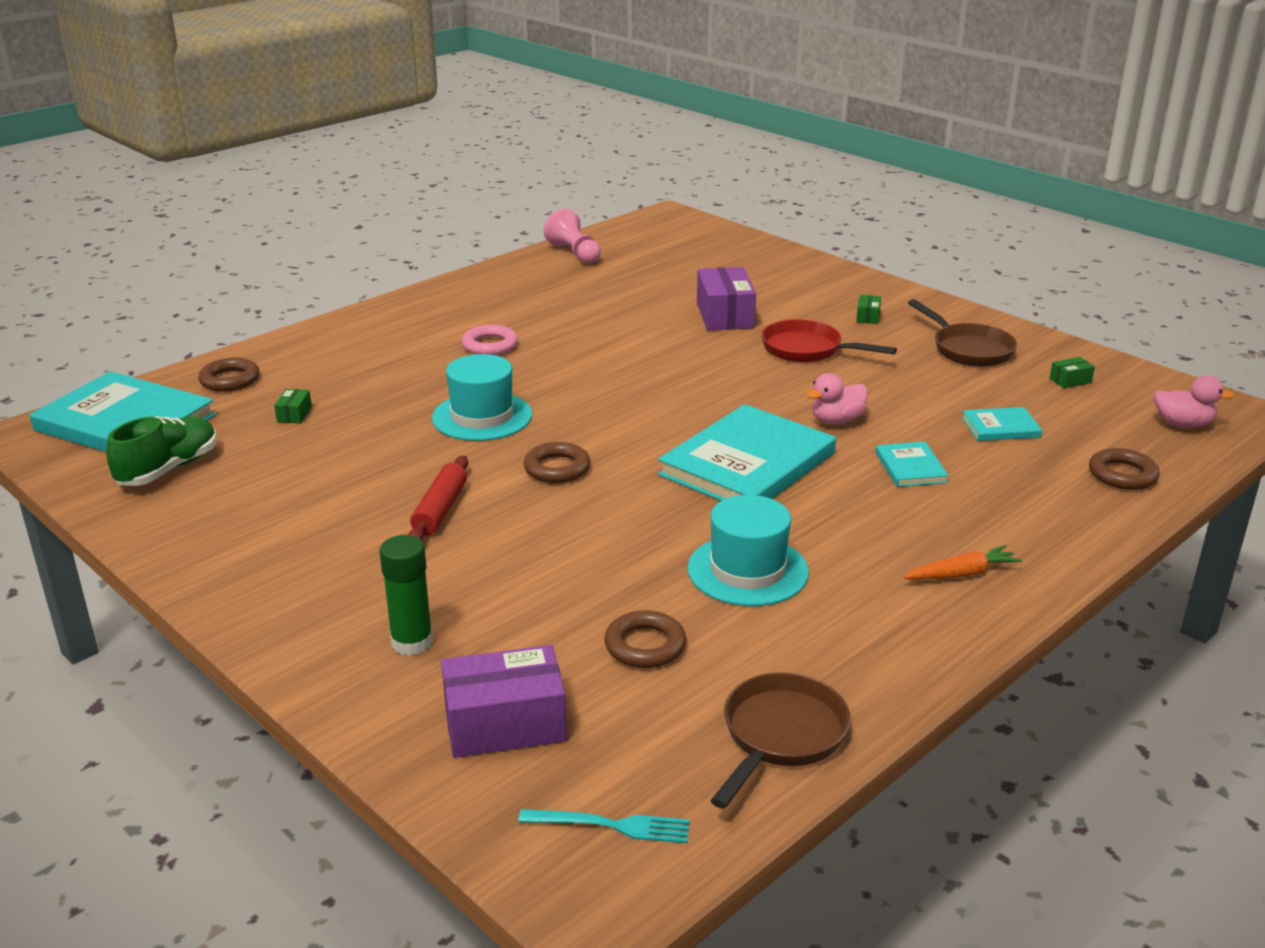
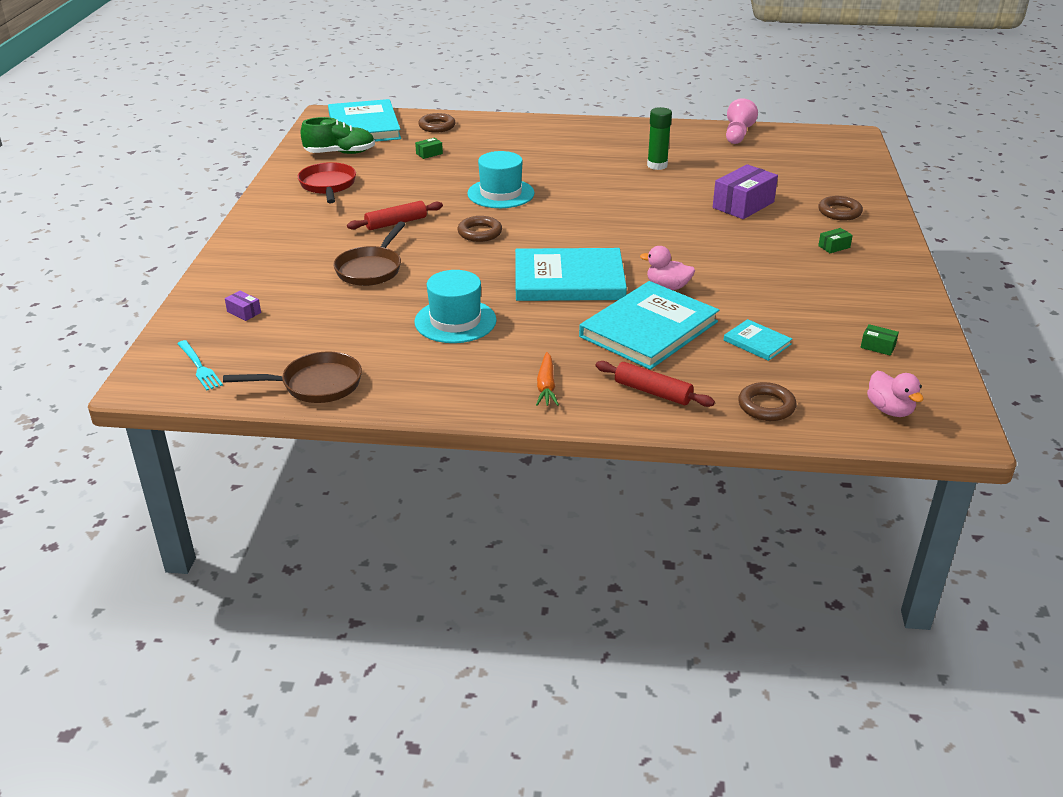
camera: 50 degrees right, 5 degrees up
green glue stick [380,535,433,656] -> green glue stick moved to [647,107,672,170]
purple box [441,645,567,758] -> purple box [225,291,261,321], size x0.45
pink ring [462,325,518,355] -> none
brown ring [605,610,687,668] -> brown ring moved to [818,196,863,221]
red pan [761,319,897,363] -> red pan moved to [298,162,356,203]
turquoise book [875,442,949,487] -> turquoise book [579,281,719,370], size x2.18
orange carrot [904,545,1022,580] -> orange carrot turned 60 degrees clockwise [536,352,559,406]
brown pan [908,299,1017,367] -> brown pan moved to [333,221,405,286]
none -> red rolling pin [596,361,715,407]

